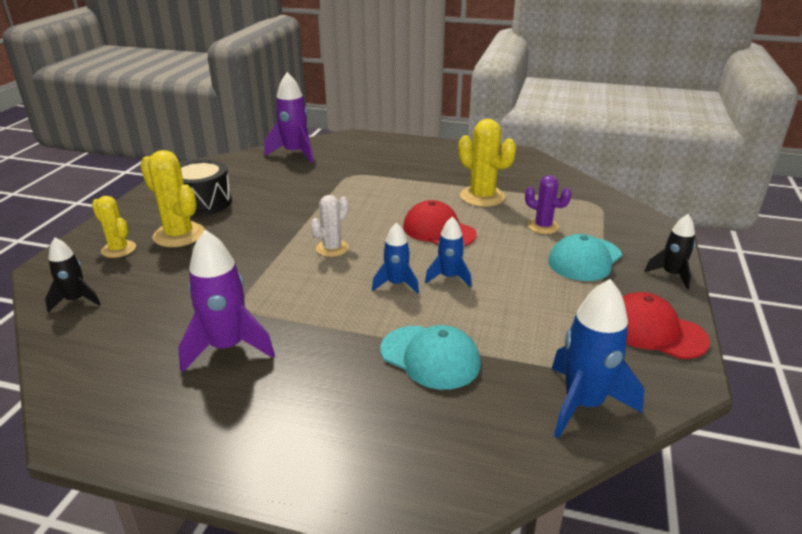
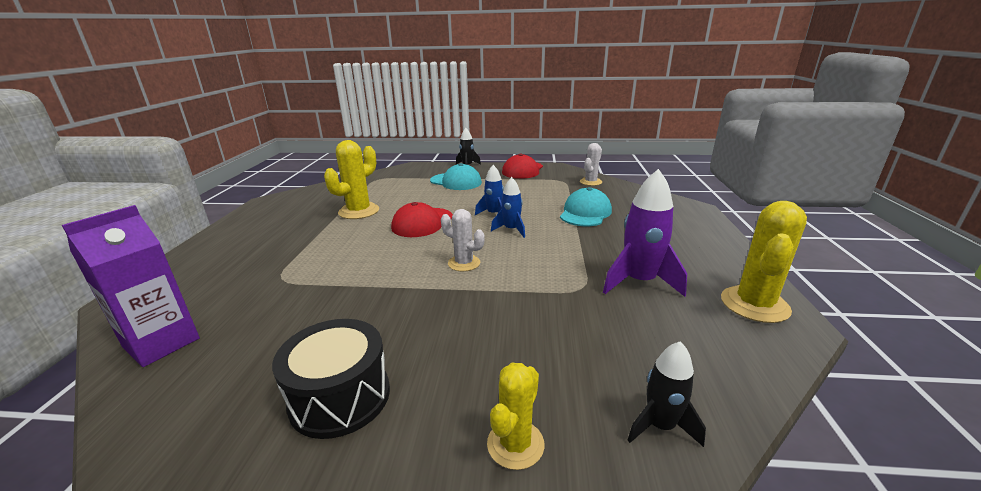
camera: 100 degrees left, 5 degrees down
yellow cactus [140,150,205,247] -> yellow cactus moved to [721,201,807,323]
purple rocket [264,72,314,163] -> purple carton [62,205,200,367]
purple cactus [525,175,572,234] -> none
blue rocket [552,279,645,439] -> white cactus [580,143,602,186]

